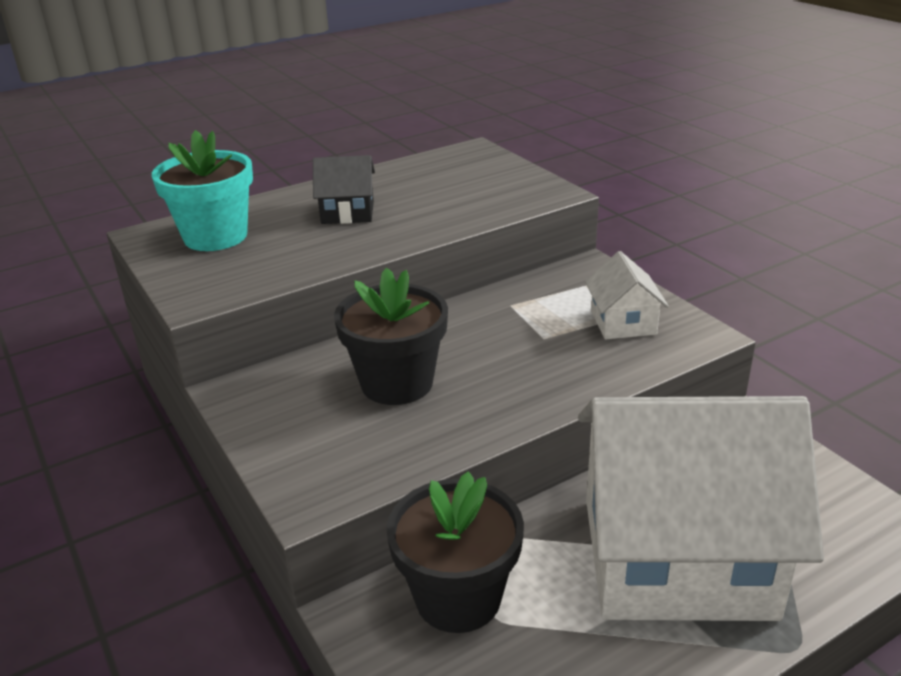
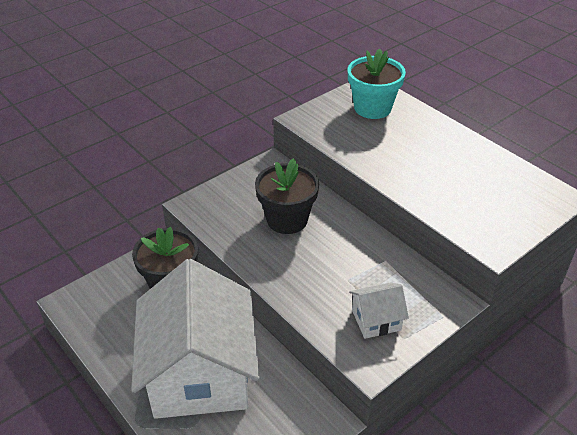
camera: 80 degrees right, 10 degrees up
black house [313,155,375,224] -> none

